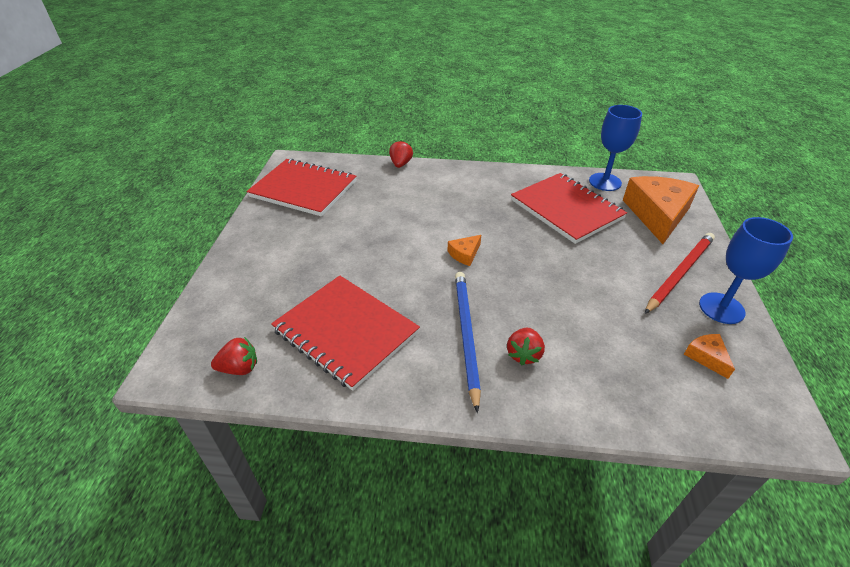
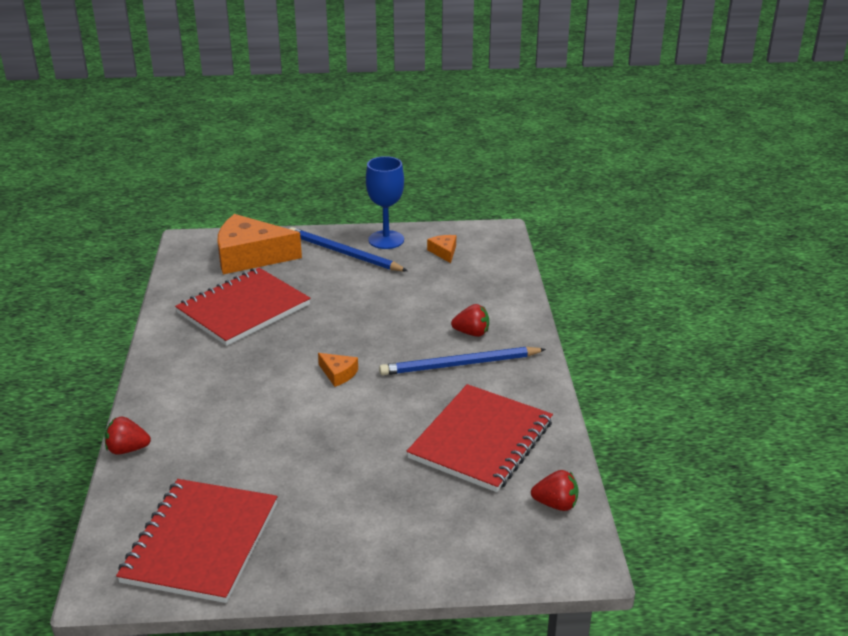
camera: 100 degrees left, 10 degrees down
red strawberry [211,337,257,375] -> red strawberry turned 120 degrees clockwise [531,470,579,511]
blue goblet [589,105,642,191] -> none
red pencil [645,233,715,314] -> blue pencil [289,227,408,271]
orange cheese [684,334,735,379] -> orange cheese turned 105 degrees clockwise [427,235,456,263]

